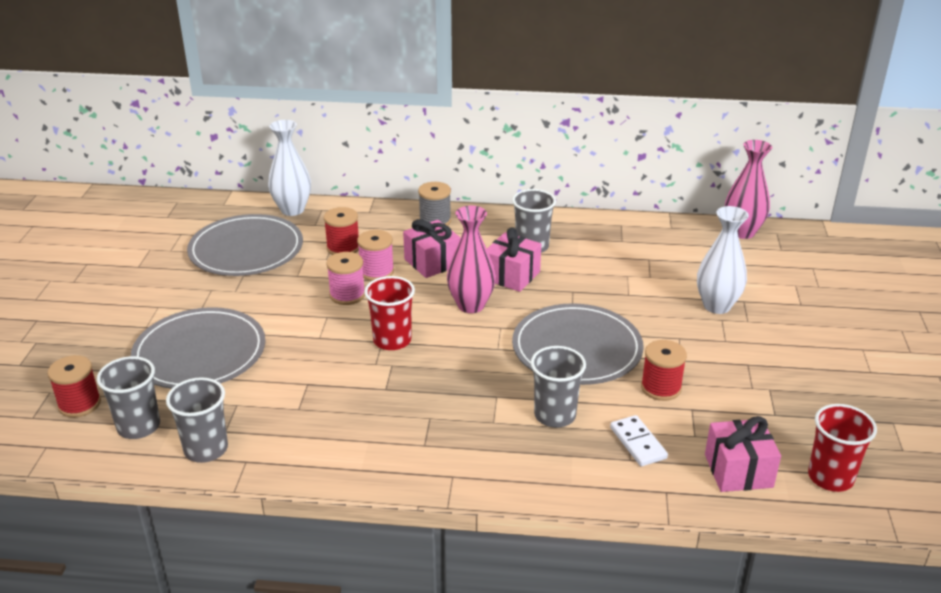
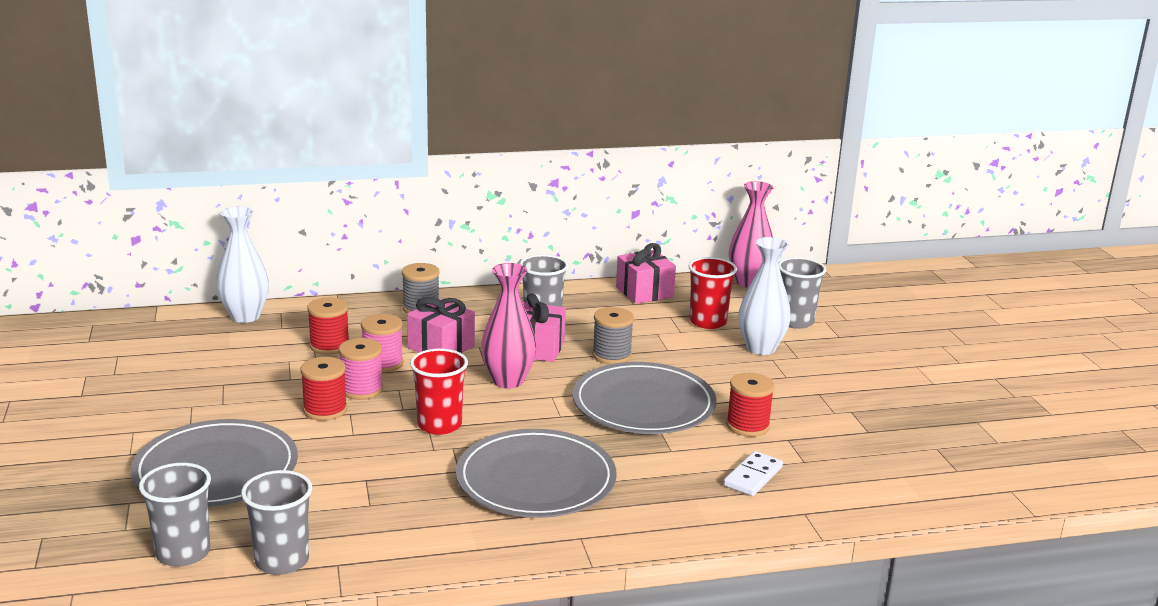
camera: 20 degrees left, 10 degrees down
red spool [48,355,101,418] -> red spool moved to [301,357,347,421]
grey plate [187,214,303,276] -> grey plate moved to [456,429,617,518]
grey cup [531,346,586,428] -> grey cup moved to [778,257,826,329]
white domino [610,415,668,466] -> white domino turned 75 degrees clockwise [724,451,783,496]
pink gift [705,416,781,492] -> pink gift moved to [616,243,676,304]
red cup [808,404,877,492] -> red cup moved to [688,257,737,329]
none -> grey spool [592,307,634,364]

